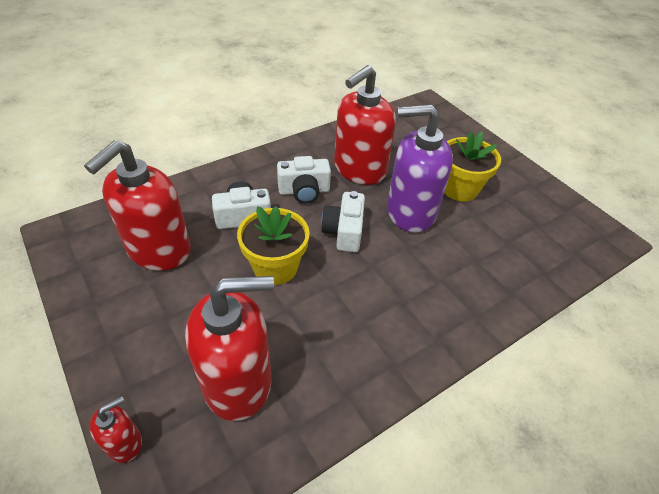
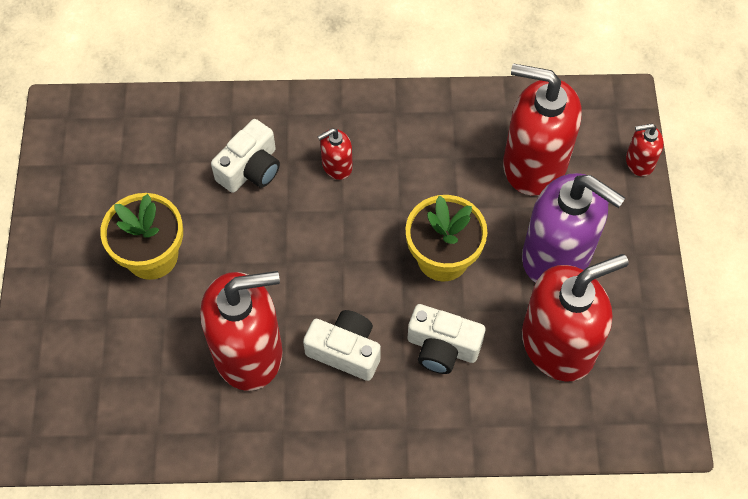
camera: 145 degrees left, 15 degrees up
white camera [321,191,365,252] -> white camera moved to [211,119,280,193]
purple soap dispenser [387,104,453,233] -> purple soap dispenser moved to [522,173,625,283]
none -> red soap dispenser [317,128,353,180]

